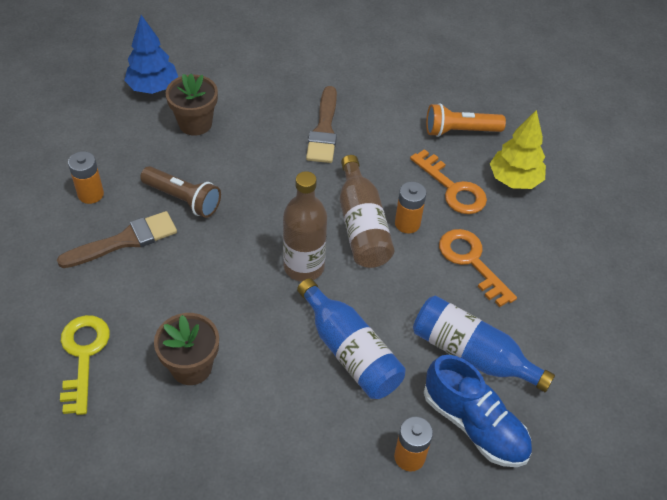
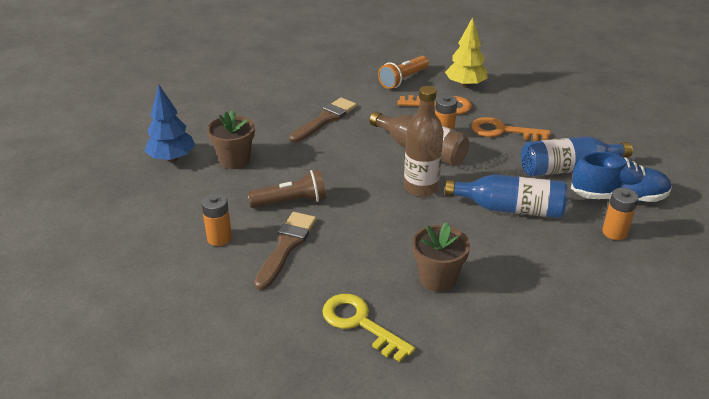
camera: 40 degrees left, 15 degrees down
brown brush [306,86,337,163] -> brown brush turned 105 degrees counterclockwise [289,98,357,142]

